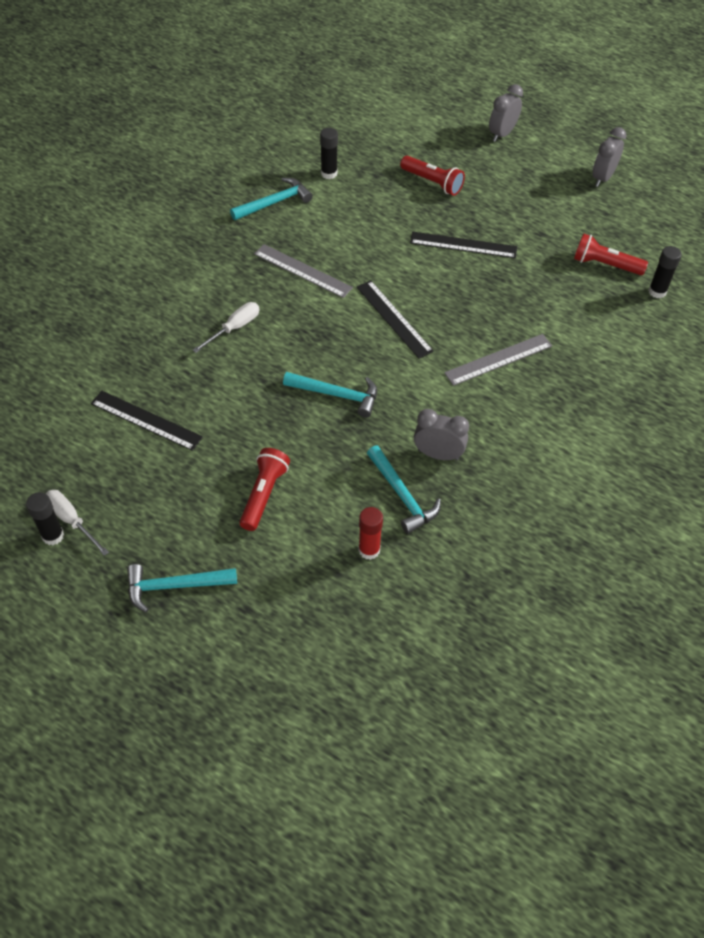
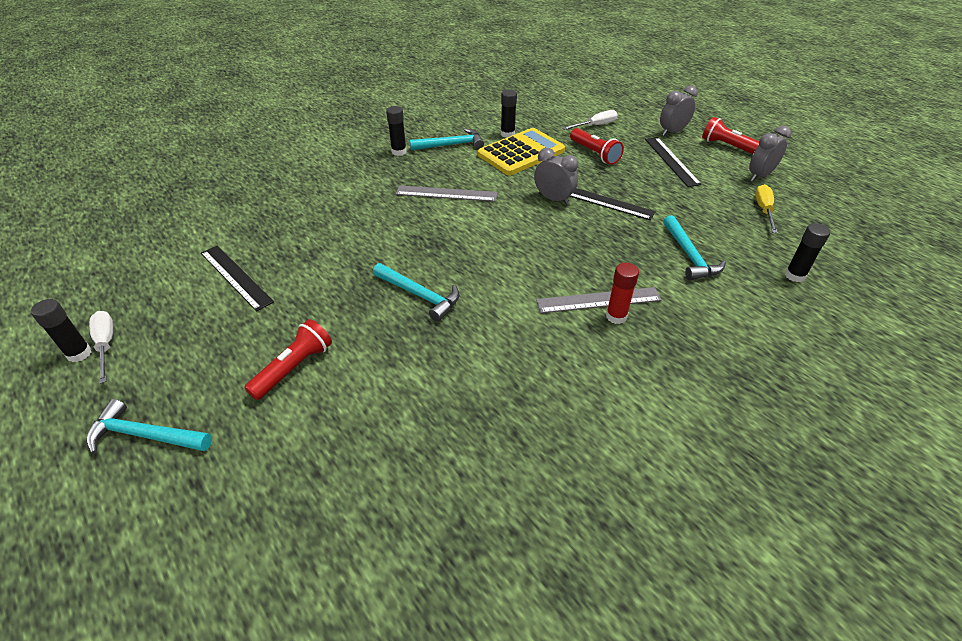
camera: 20 degrees right, 10 degrees down
white screwdriver [193,302,259,353] -> white screwdriver moved to [562,110,618,130]
grey ruler [254,244,353,298] -> grey ruler turned 45 degrees counterclockwise [396,185,497,202]
black ruler [357,280,434,359] -> black ruler moved to [645,137,702,187]
red glue stick [358,507,383,560] -> red glue stick moved to [606,263,639,324]
turquoise hammer [367,445,441,534] -> turquoise hammer moved to [663,215,726,280]
grey clock [414,409,469,460] -> grey clock moved to [534,148,578,205]
red flashlight [574,233,648,275] -> red flashlight moved to [702,117,759,154]
none -> black glue stick [386,106,407,156]
none -> yellow calculator [478,128,565,175]
none -> yellow screwdriver [755,184,778,233]

